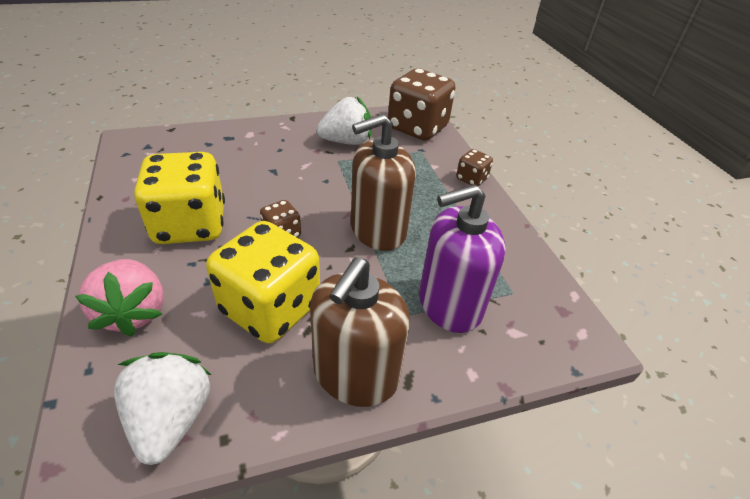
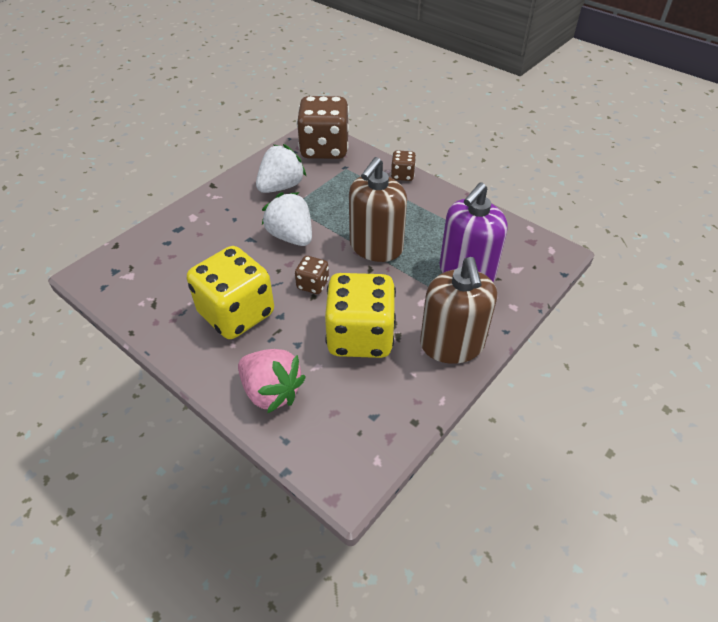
camera: 30 degrees left, 5 degrees up
white strawberry [114,352,211,465] -> white strawberry moved to [262,192,312,246]

